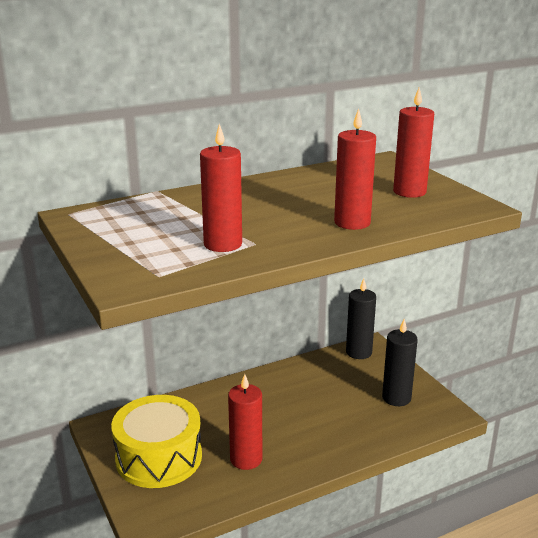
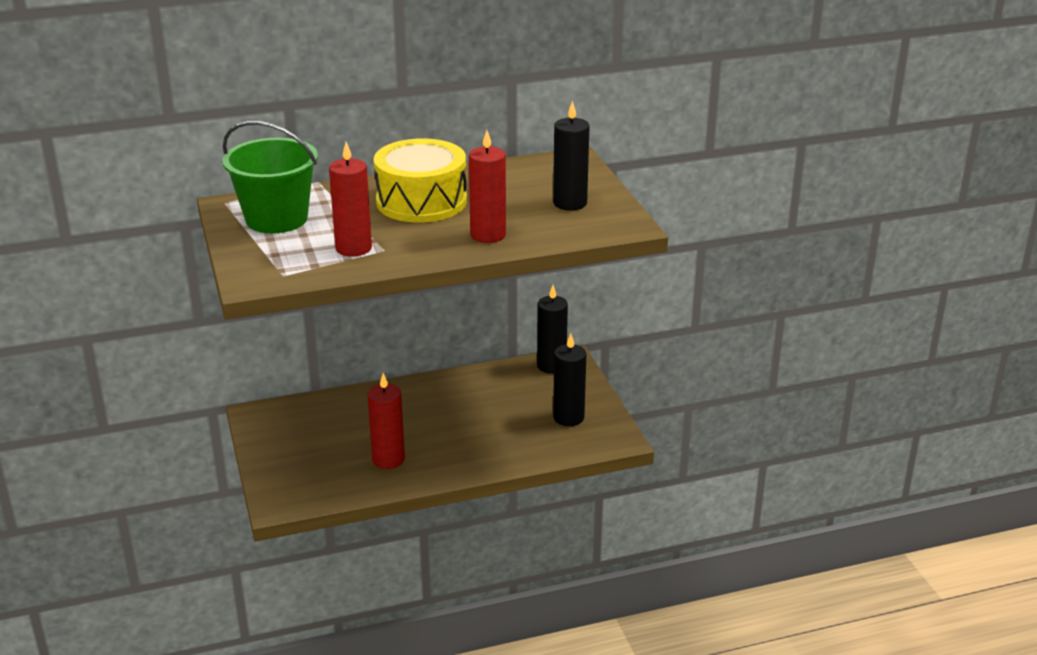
camera: 10 degrees right, 5 degrees up
yellow drum [111,395,202,488] -> yellow drum moved to [374,138,467,223]
red candle [393,87,434,198] -> black candle [553,101,590,211]
none -> green bucket [222,121,318,233]

